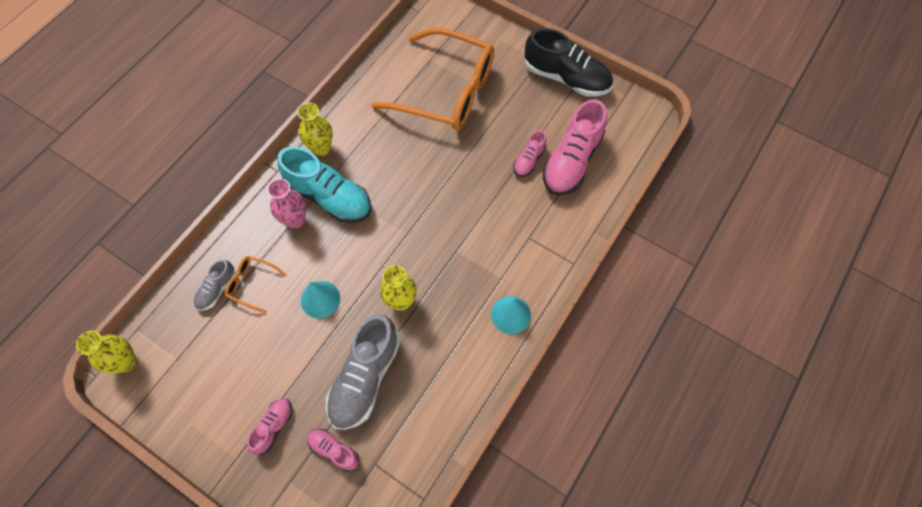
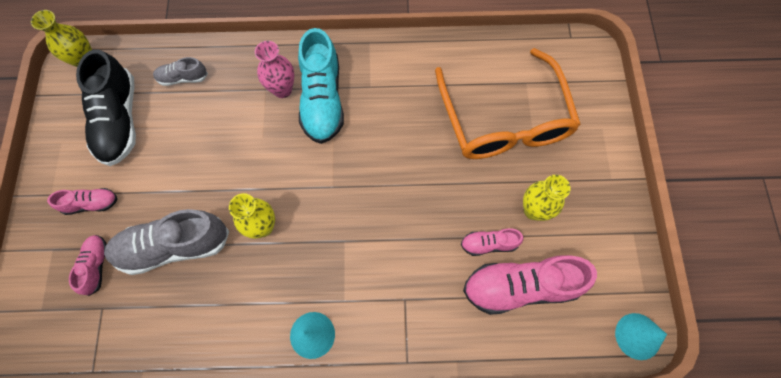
camera: 55 degrees right, 5 degrees up
orange glasses [225,256,287,313] -> none
yellow vase [297,103,333,156] -> yellow vase moved to [523,175,571,221]
turquoise cone [301,281,340,318] -> turquoise cone moved to [615,313,667,360]
black shoe [525,28,613,97] -> black shoe moved to [76,49,136,166]

